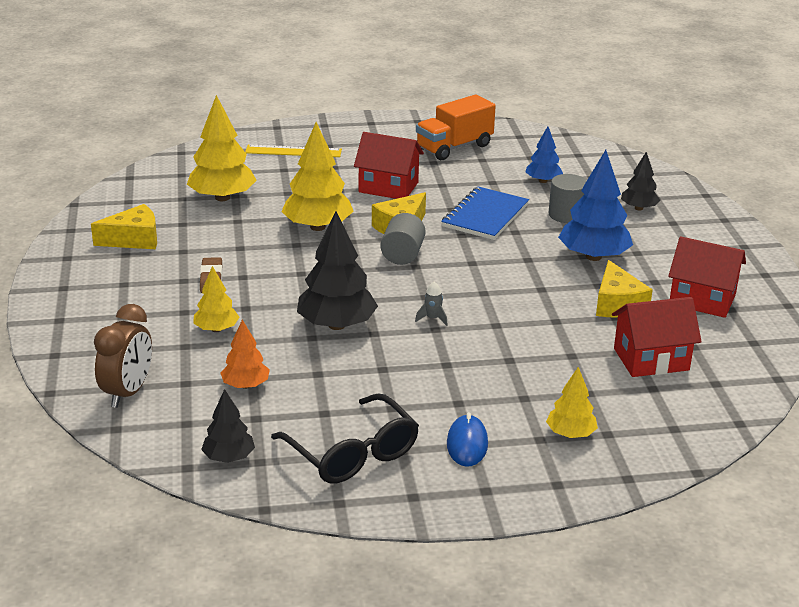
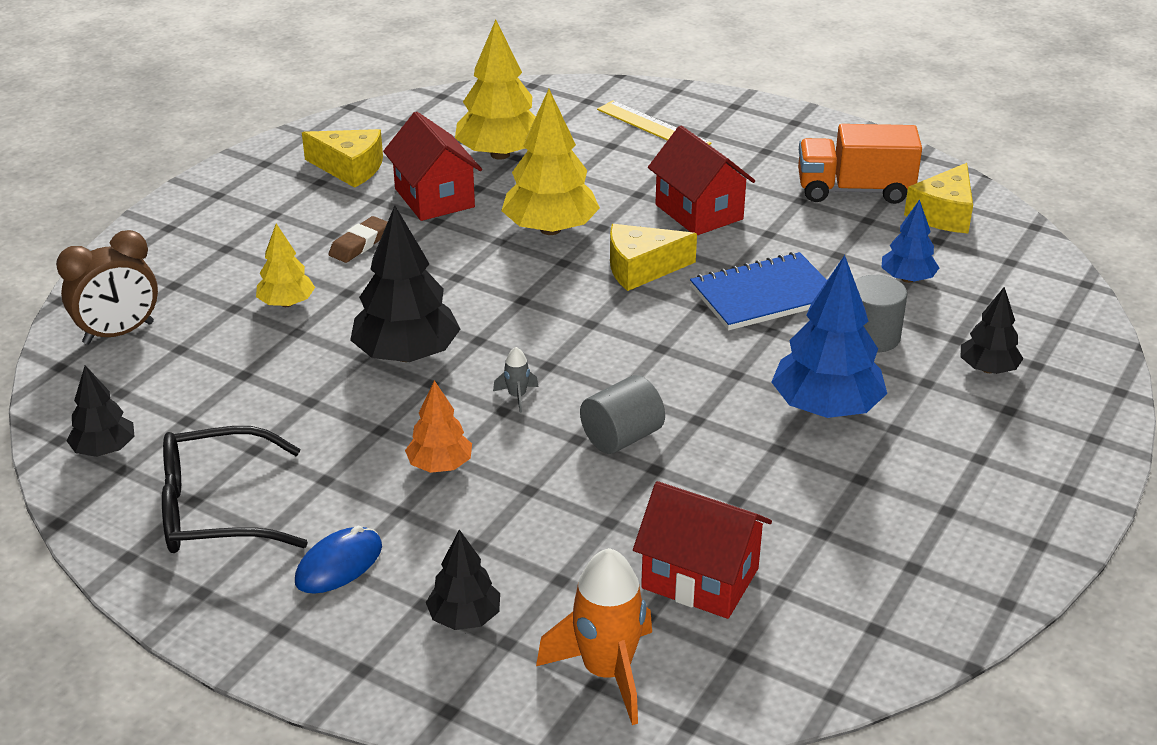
camera: 40 degrees right, 5 degrees up
orange tree [221,320,270,389] -> orange tree moved to [405,380,472,473]
black glasses [271,393,419,484] -> black glasses turned 75 degrees clockwise [162,426,308,553]
grey cylinder [380,213,426,265] -> grey cylinder moved to [580,375,665,454]
yellow tree [546,367,598,438] -> black tree [426,529,500,630]
yellow cheese [596,260,653,318] -> yellow cheese moved to [904,163,973,233]
red house [668,236,746,318] -> red house moved to [383,112,482,221]
none -> orange rocket [536,548,652,725]

